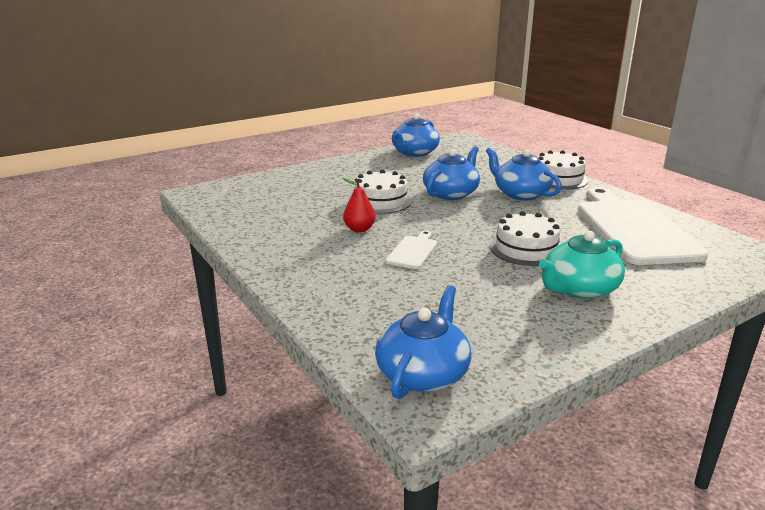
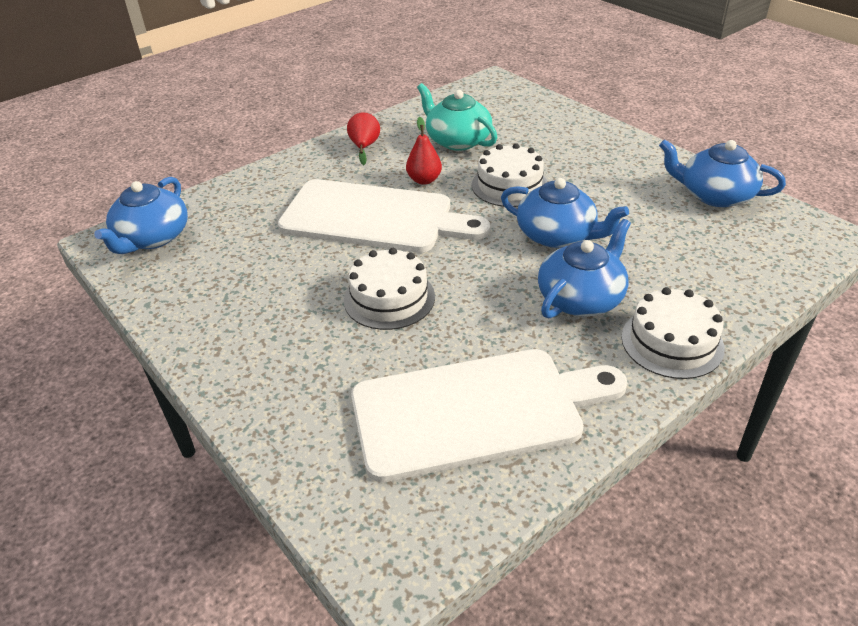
camera: 85 degrees right, 15 degrees up
blue teapot [375,285,471,399] -> blue teapot turned 90 degrees clockwise [94,177,188,254]
white cutting board [386,231,437,269] -> white cutting board [278,179,490,253], size x2.32
turquoise teapot [539,231,625,299] -> turquoise teapot moved to [417,83,497,151]
none -> red pear [347,112,380,165]

